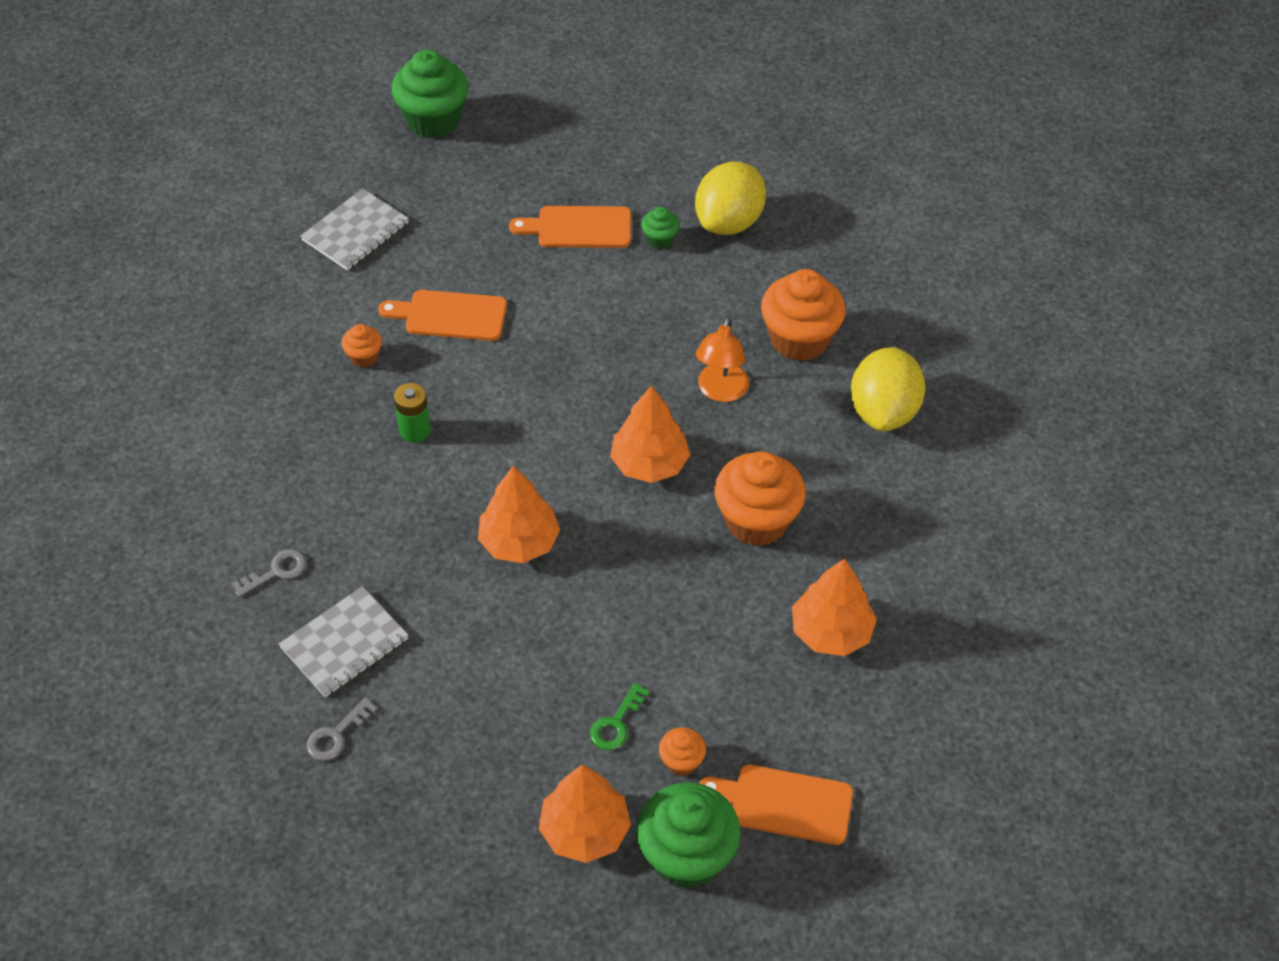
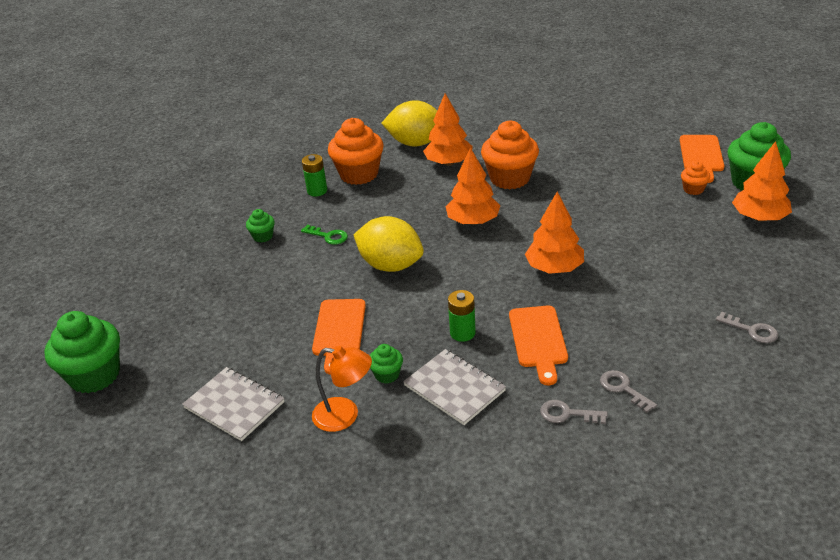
camera: 90 degrees left, 15 degrees down
grey notebook [279,586,409,697] -> grey notebook moved to [403,349,506,425]
orange cupcake [341,324,382,368] -> green cupcake [370,344,403,383]
orange cutting board [509,206,631,248] -> orange cutting board moved to [509,306,568,385]
green key [590,683,649,750] -> green key moved to [301,225,348,245]
yellow lemon [695,162,766,235] -> yellow lemon moved to [354,216,424,272]
orange lamp [696,317,749,402] -> orange lamp moved to [312,346,372,432]
orange tree [792,558,877,656] -> orange tree moved to [423,93,473,166]
none -> green battery [302,154,327,196]
none -> grey key [540,400,608,424]

